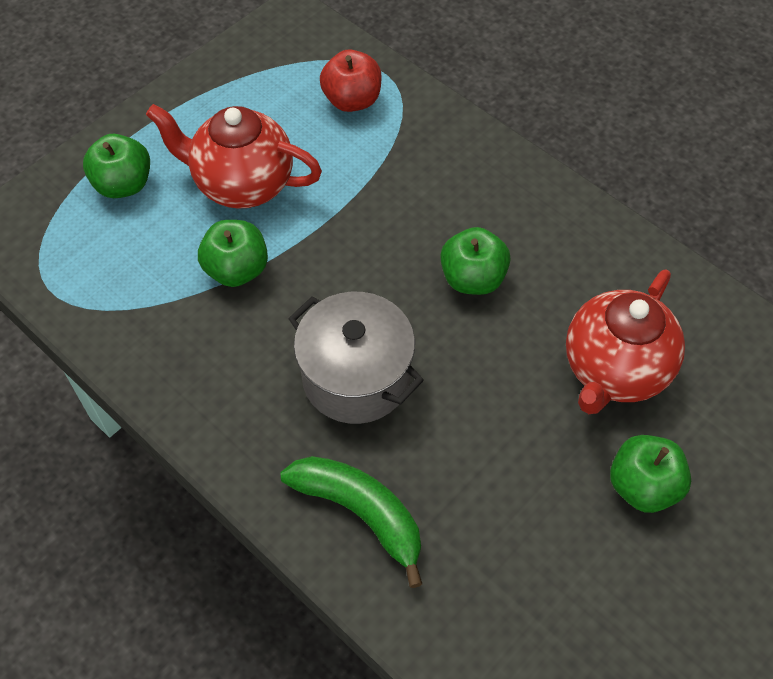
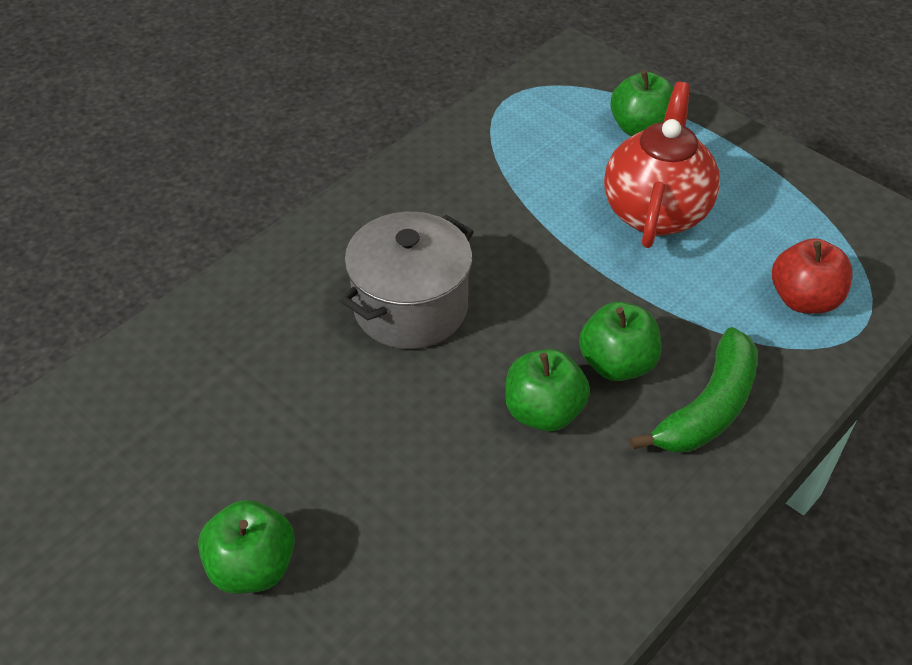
camera: 90 degrees right, 10 degrees down
green apple [198,220,268,287] -> green apple moved to [579,302,661,381]
green banana [281,456,422,588] -> green banana moved to [629,327,758,453]
red teapot [566,269,685,414] -> none

